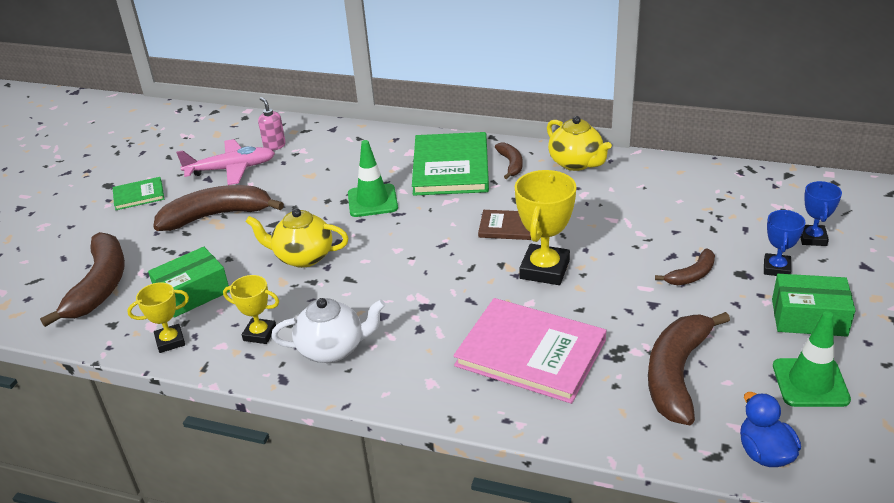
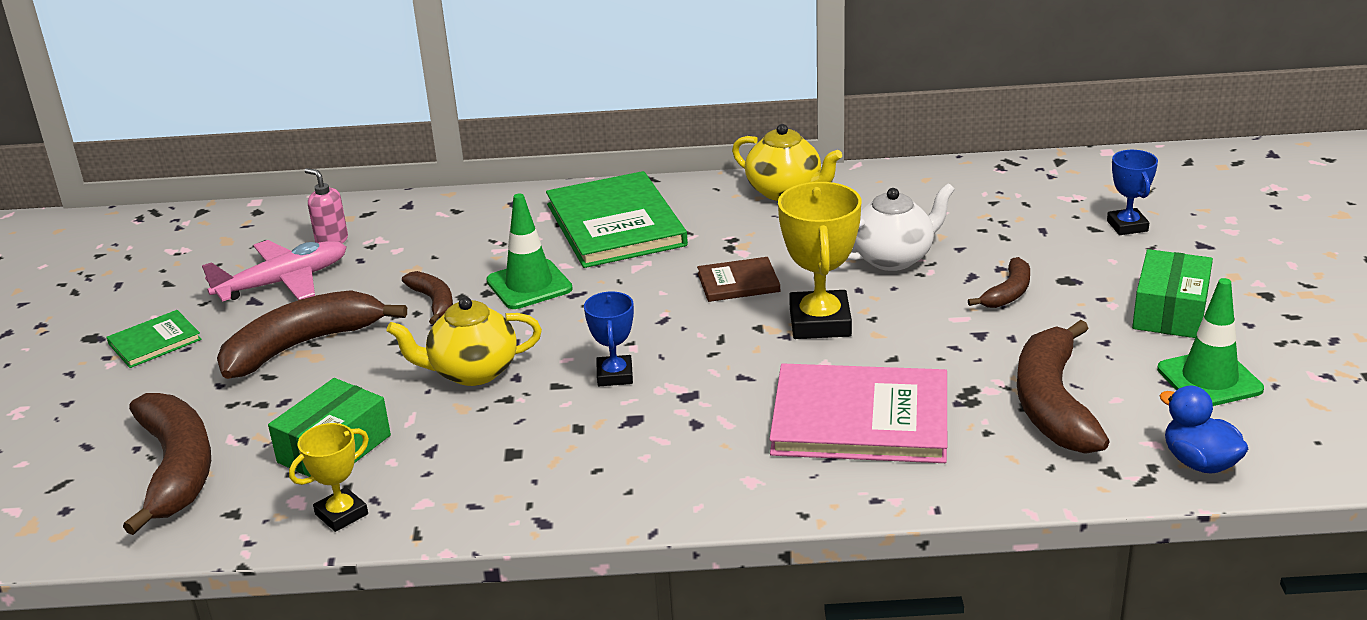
camera: 20 degrees left, 5 degrees down
yellow trophy [223,275,279,344] -> none
white teapot [271,298,386,363] -> white teapot moved to [847,183,955,271]
brown banana [495,143,523,179] -> brown banana moved to [402,271,453,324]
blue trophy [764,210,806,276] -> blue trophy moved to [584,292,634,386]
green box [772,274,856,337] -> green box turned 60 degrees counterclockwise [1132,249,1213,338]

